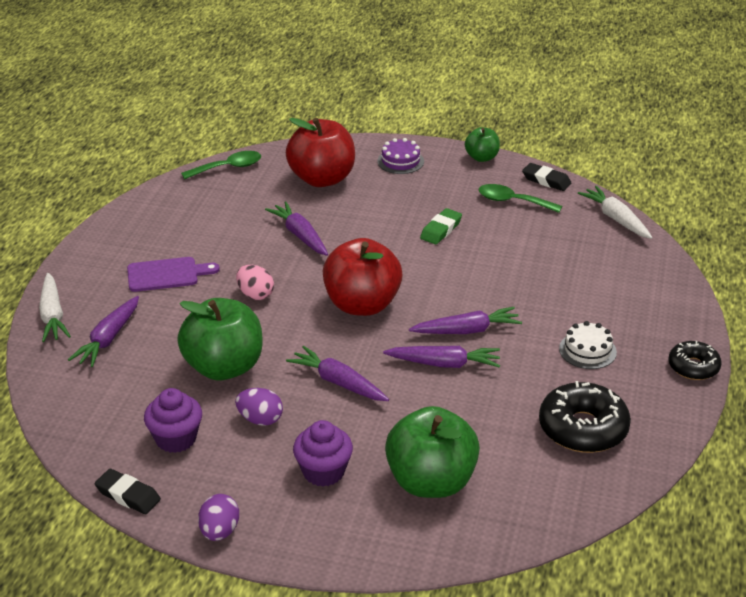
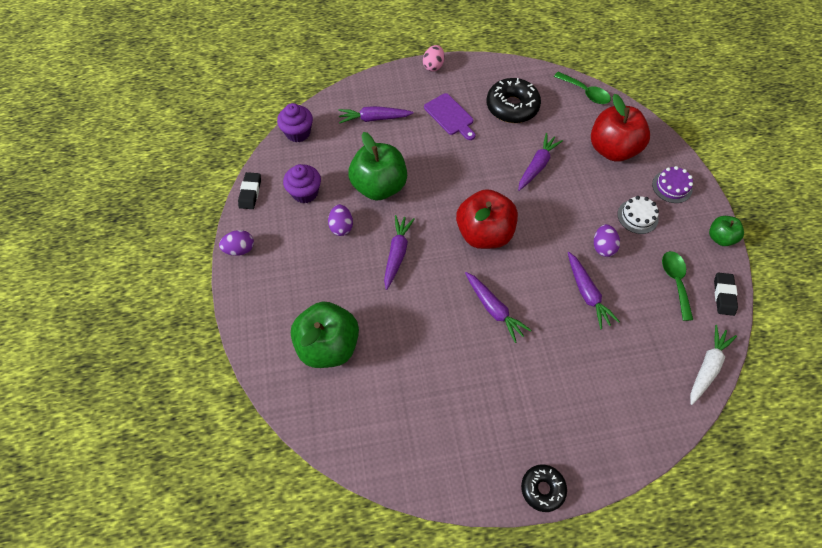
camera: 65 degrees right, 25 degrees up
white carrot [39,273,71,342] -> none
pink egg [236,265,274,300] -> pink egg moved to [423,45,445,72]
purple cupcake [293,420,353,486] -> purple cupcake moved to [277,103,313,142]
purple carrot [383,346,500,368] -> purple carrot moved to [568,252,620,329]
green eraser [420,208,462,244] -> purple egg [594,224,620,257]
black donut [539,381,631,453] -> black donut moved to [487,78,541,123]
white cake [559,321,617,369] -> white cake moved to [617,196,659,234]

